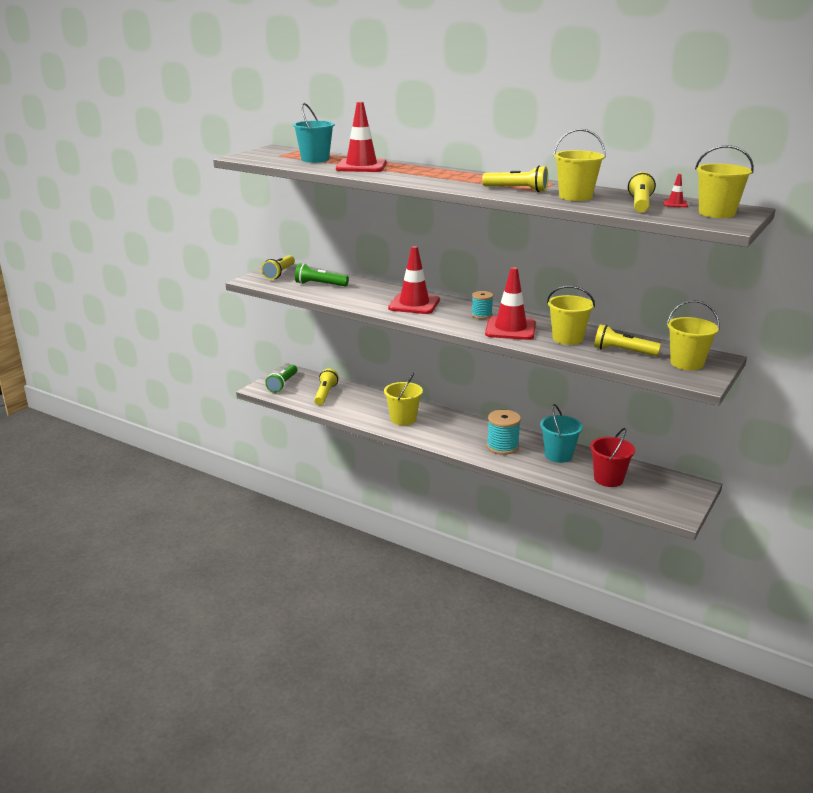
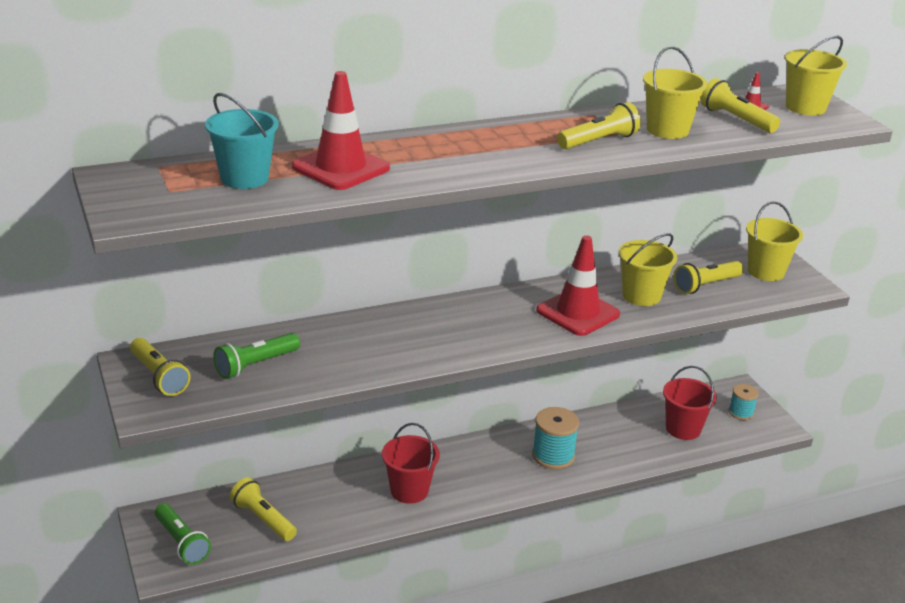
camera: 55 degrees left, 5 degrees up
yellow bucket [384,373,423,425] -> red bucket [382,423,440,504]
red traffic cone [388,246,440,314] -> none
turquoise spool [472,291,493,319] -> turquoise spool moved to [729,384,759,420]
turquoise bucket [540,404,583,463] -> none

